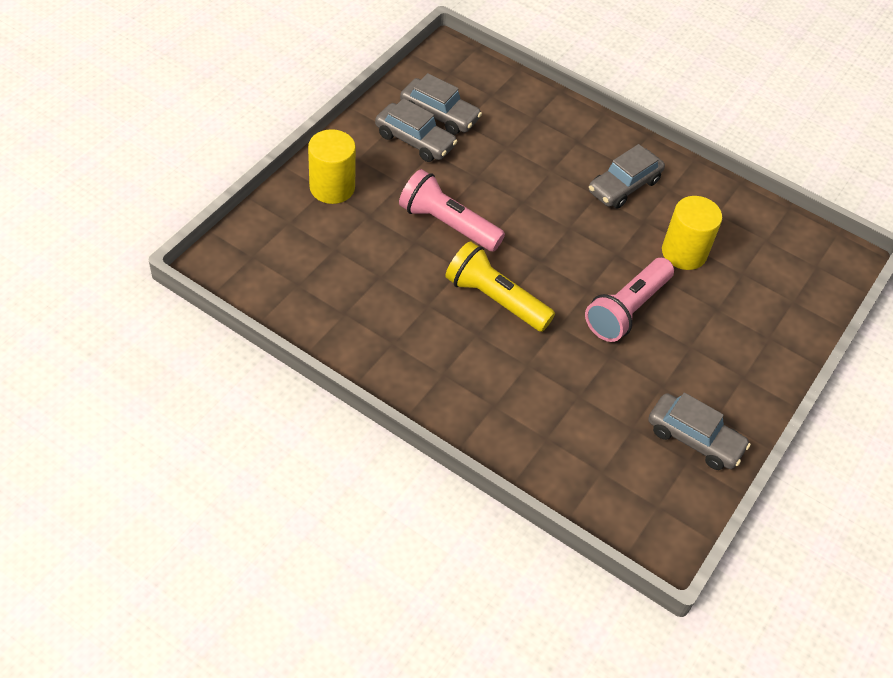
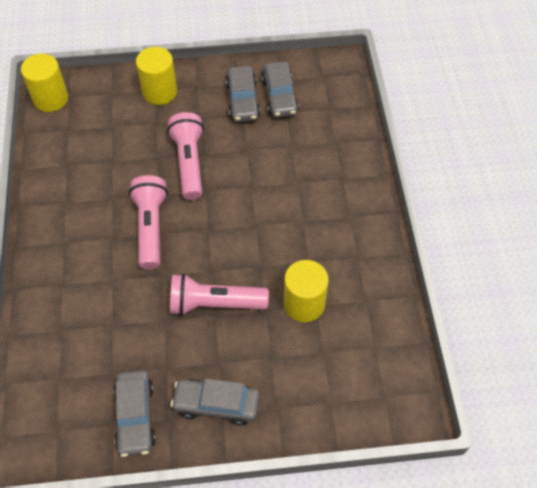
camera: 55 degrees right, 5 degrees up
yellow flashlight [445,241,555,332] -> pink flashlight [129,175,168,270]
grey car [589,144,665,209] -> grey car moved to [171,378,260,426]
none -> yellow cylinder [21,54,68,112]

